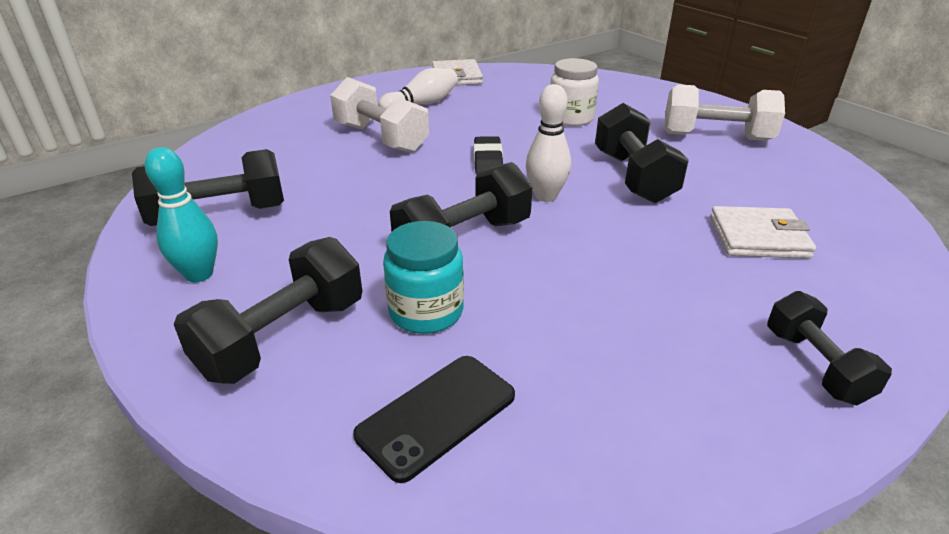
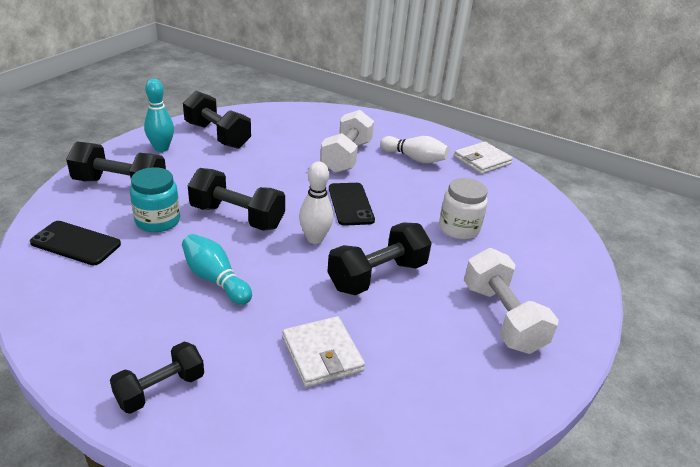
camera: 60 degrees right, 0 degrees up
black eraser [474,136,503,174] -> black phone [329,183,375,226]
none -> turquoise bowling pin [182,234,252,305]

